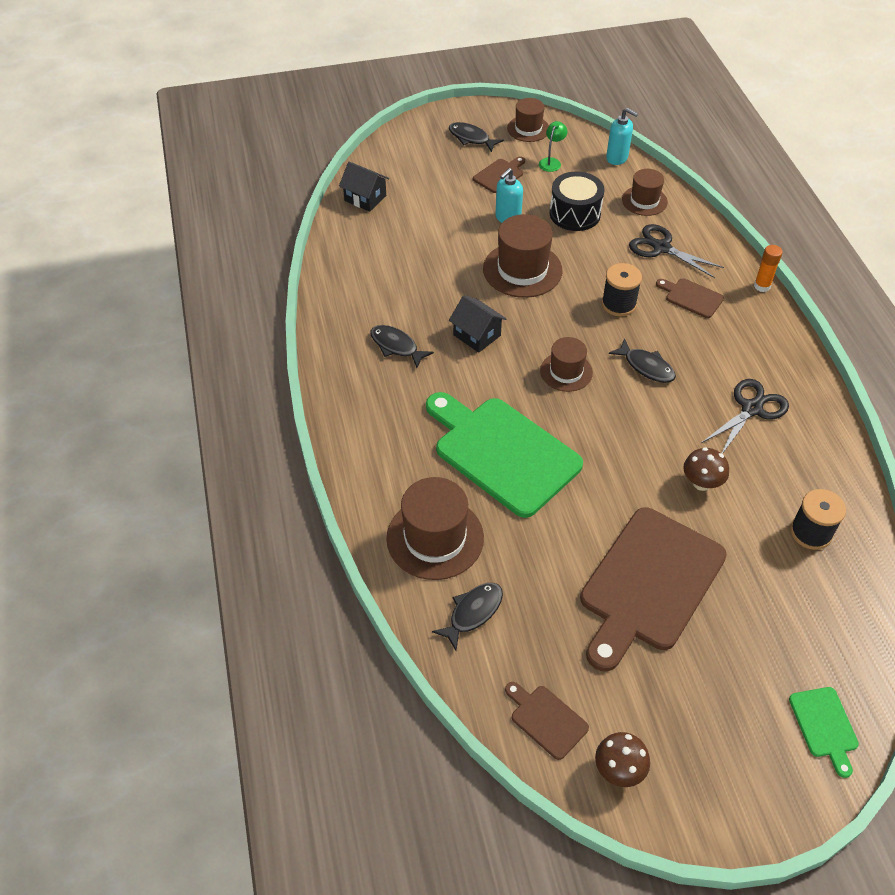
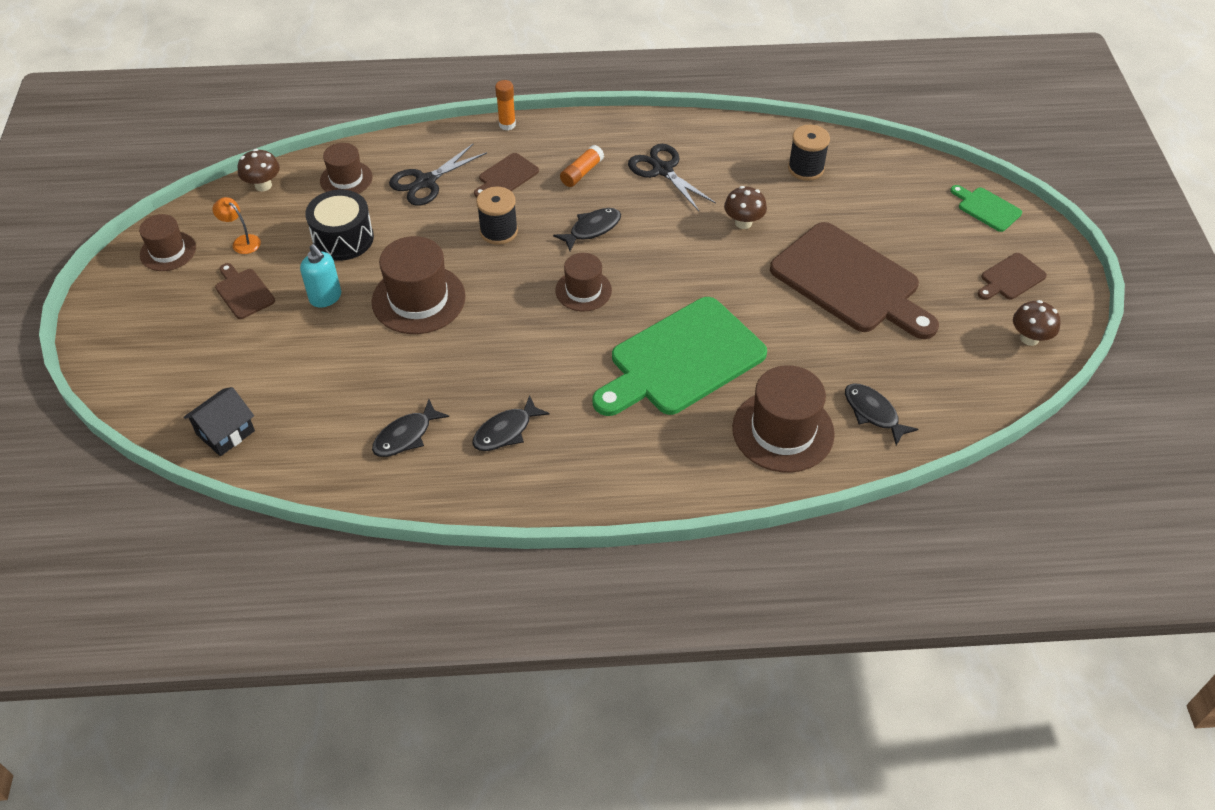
camera: 80 degrees left, 0 degrees up
black fish [449,122,504,152] -> black fish moved to [372,399,449,457]
black house [449,295,506,353] -> none
brown cutting board [505,682,589,760] -> brown cutting board moved to [978,253,1047,300]
green lamp [539,121,567,172] -> orange lamp [213,197,261,254]
turquoise soap dispenser [606,108,638,165] -> brown mushroom [238,149,280,191]
green cutting board [789,687,859,778] -> green cutting board turned 135 degrees counterclockwise [950,185,1022,232]
none -> orange glue stick [560,145,604,187]

